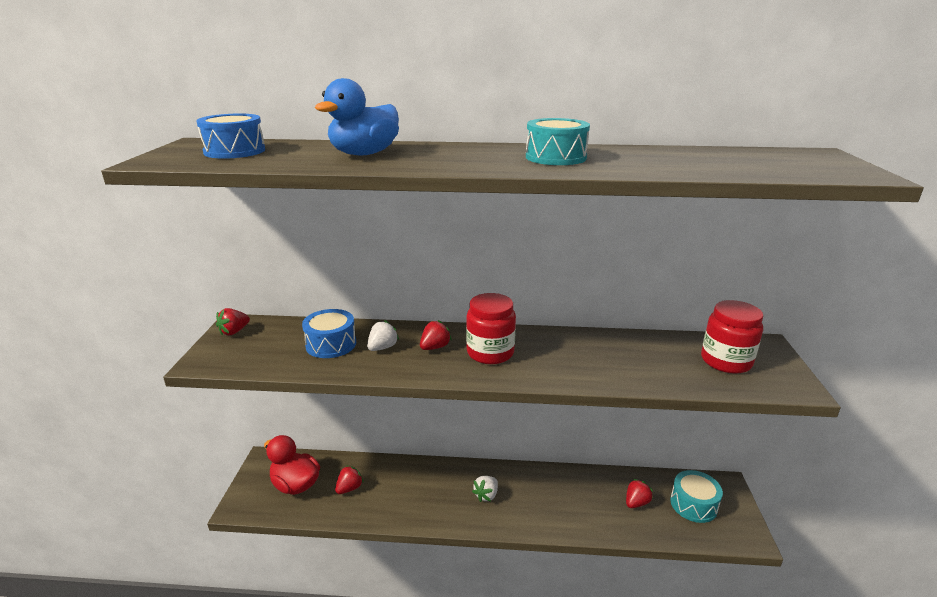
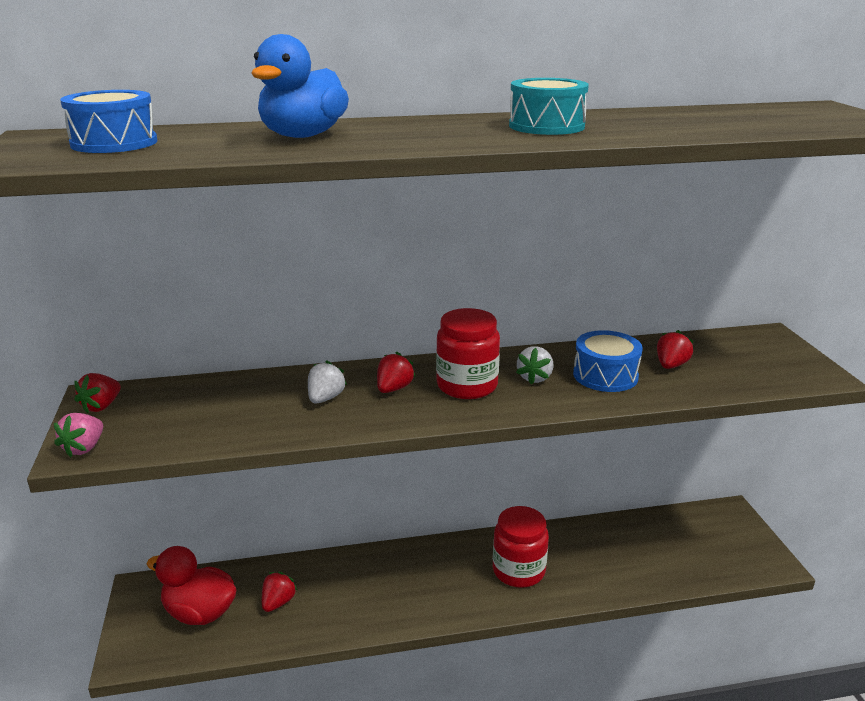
camera: 15 degrees left, 0 degrees up
blue drum [302,309,356,358] -> blue drum moved to [573,330,643,392]
white strawberry [472,476,498,502] -> white strawberry moved to [516,346,553,385]
red strawberry [626,479,653,508] -> red strawberry moved to [657,330,694,369]
turquoise drum [670,470,723,523] -> none
red jar [701,300,763,374] -> red jar moved to [493,506,549,588]
none -> pink strawberry [54,413,103,458]

